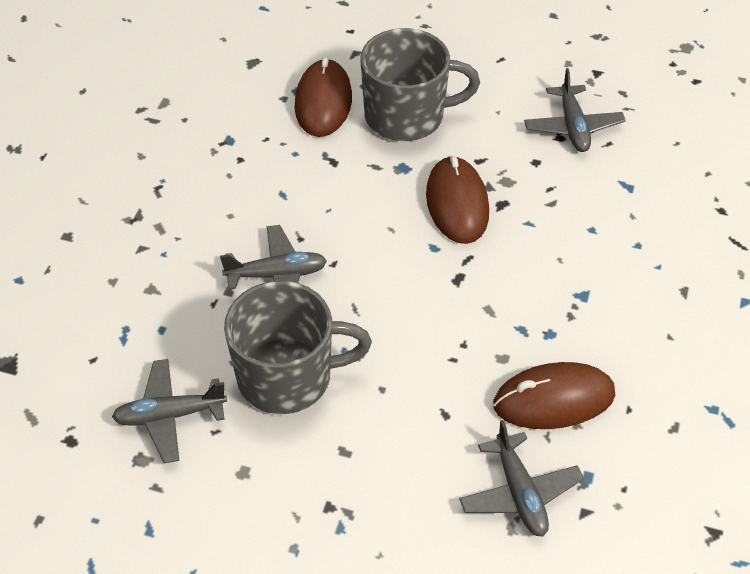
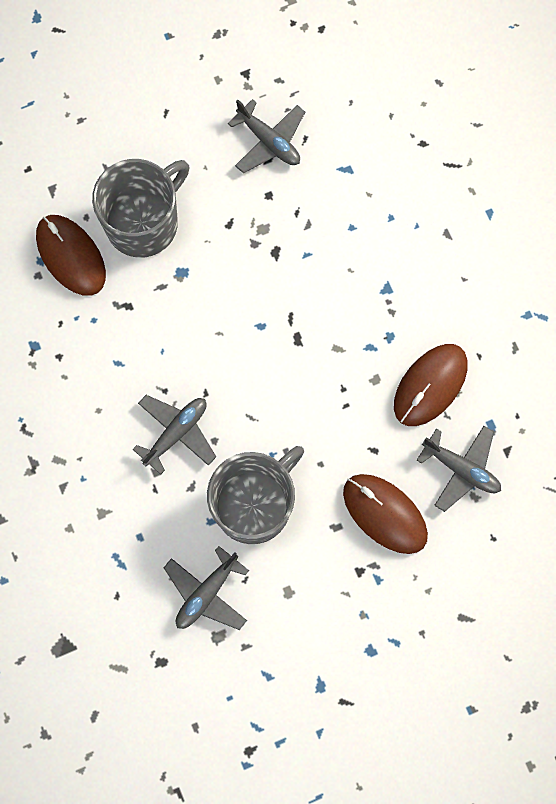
camera: 40 degrees left, 25 degrees up
brown mouse [426,156,489,244] -> brown mouse moved to [343,474,428,554]

